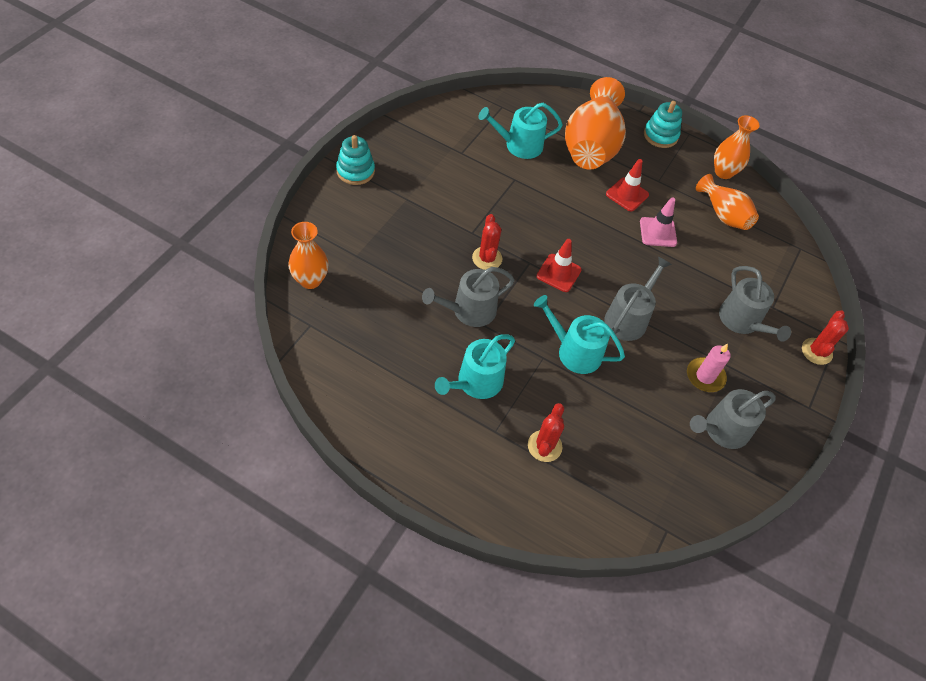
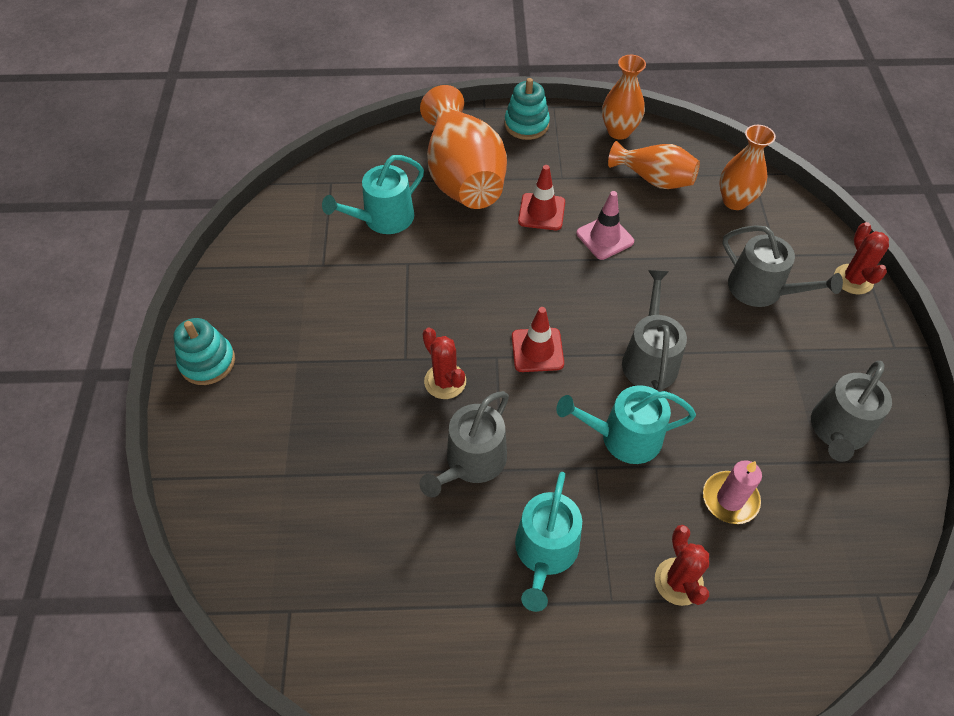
camera: 25 degrees left, 0 degrees up
orange vase [288,222,329,289] -> orange vase moved to [719,125,776,210]
pink candle [687,344,731,392] -> pink candle moved to [703,460,762,524]

